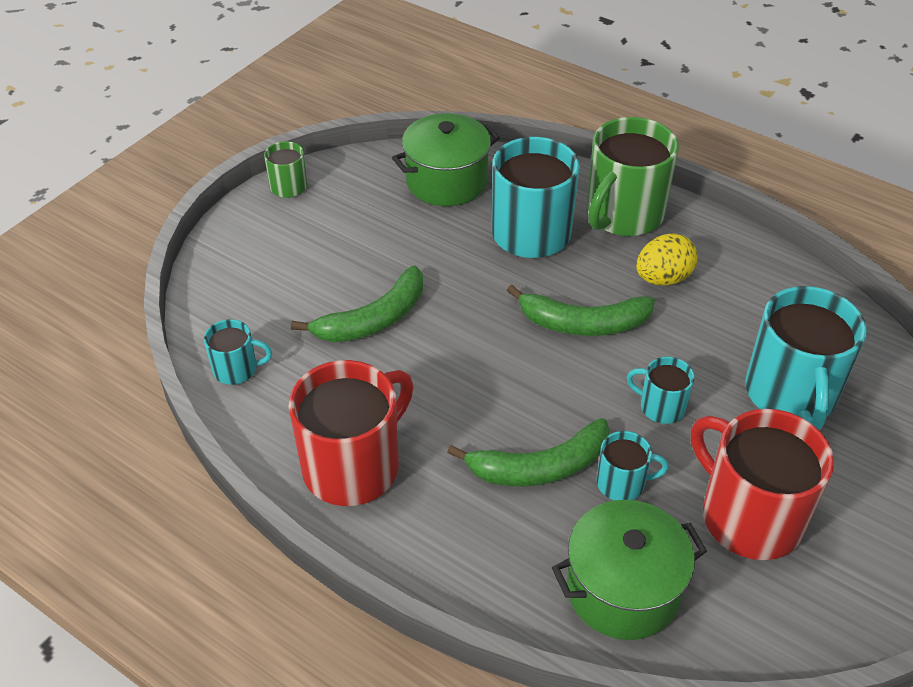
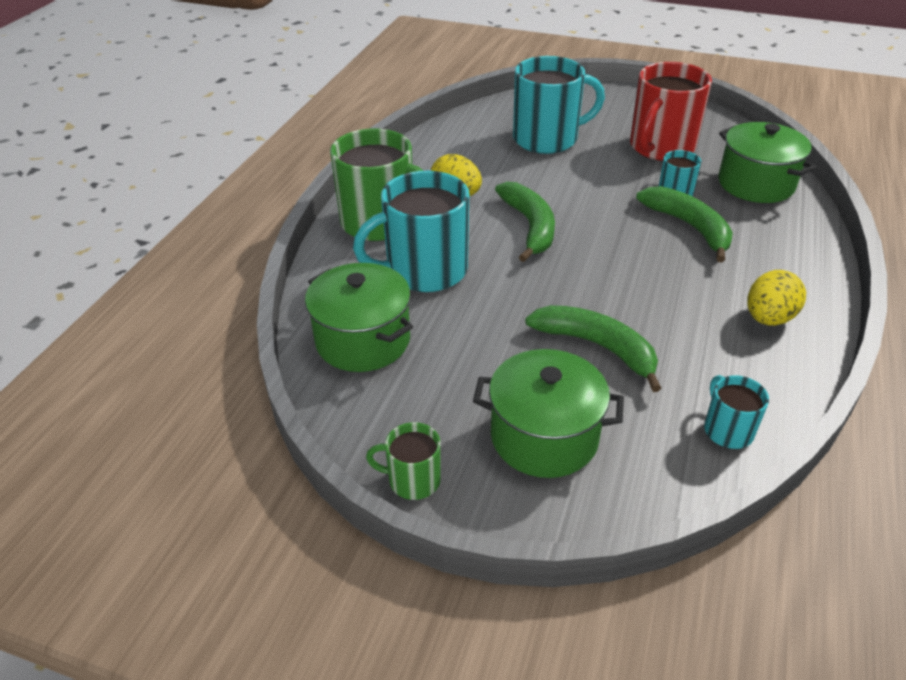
camera: 105 degrees left, 5 degrees down
red mug [289,360,414,506] -> yellow egg [748,270,806,326]
turquoise mug [627,357,695,424] -> none
none -> green pot [473,349,624,478]

